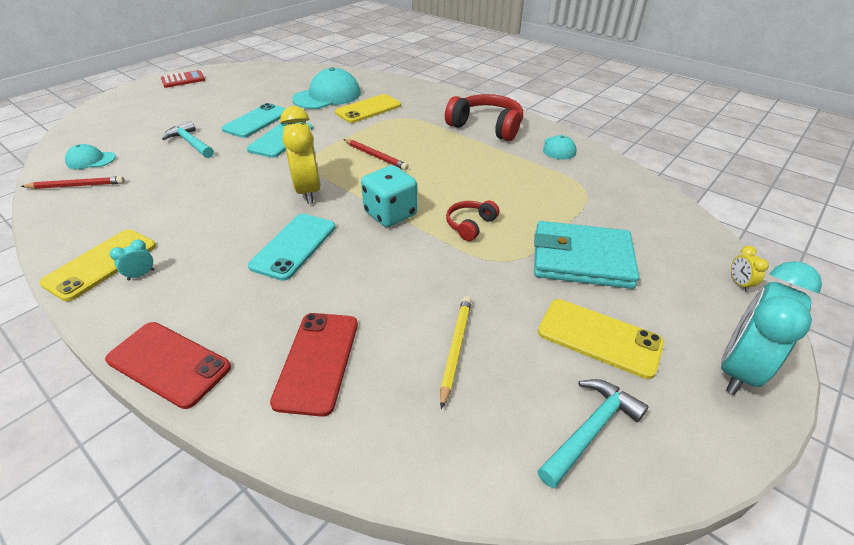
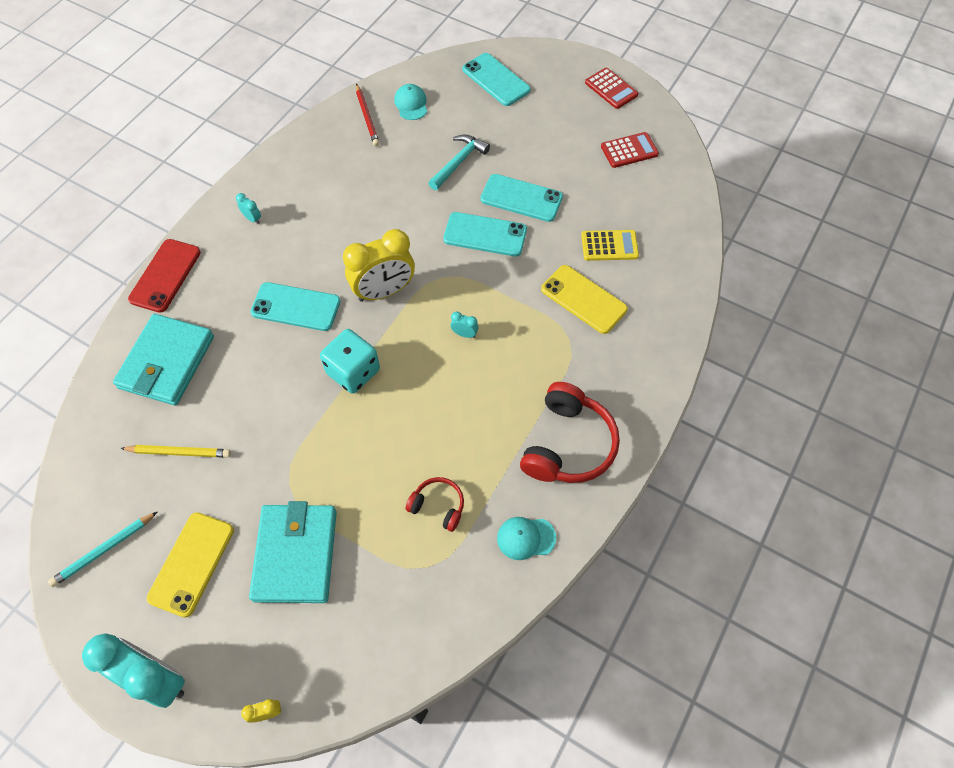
camera: 80 degrees right, 20 degrees up
yellow phone [40,230,156,301] -> none
red phone [270,313,358,417] -> turquoise wallet [113,314,214,405]
turquoise cap [292,67,361,109] -> yellow calculator [581,230,639,261]
red pencil [343,139,409,170] -> turquoise clock [451,311,478,338]
red headphones [446,201,499,241] -> red headphones moved to [406,477,464,532]
turquoise hammer [537,379,649,488] -> turquoise pencil [48,512,157,587]
none -> turquoise phone [462,53,531,106]
none -> red calculator [601,132,659,168]

